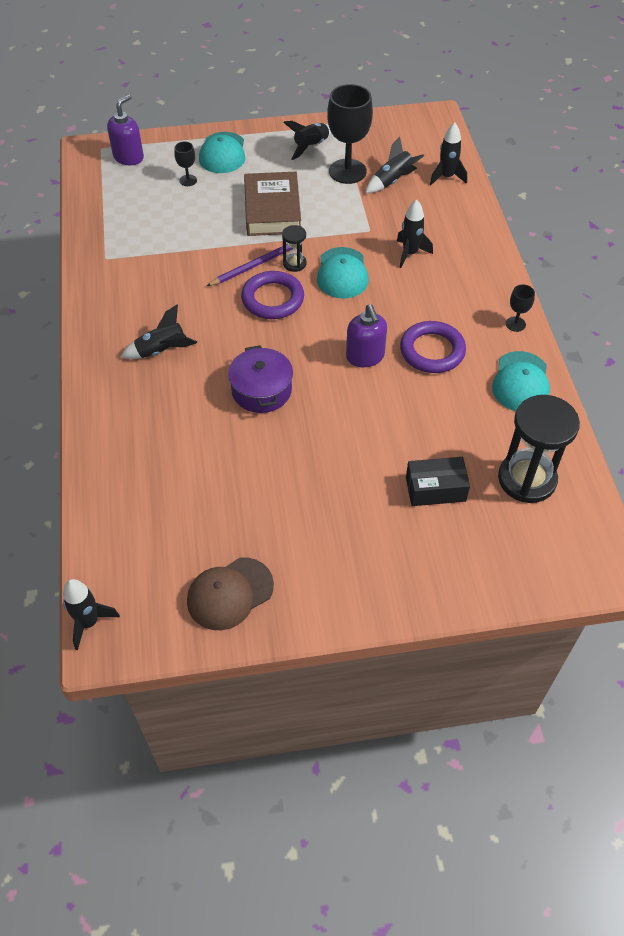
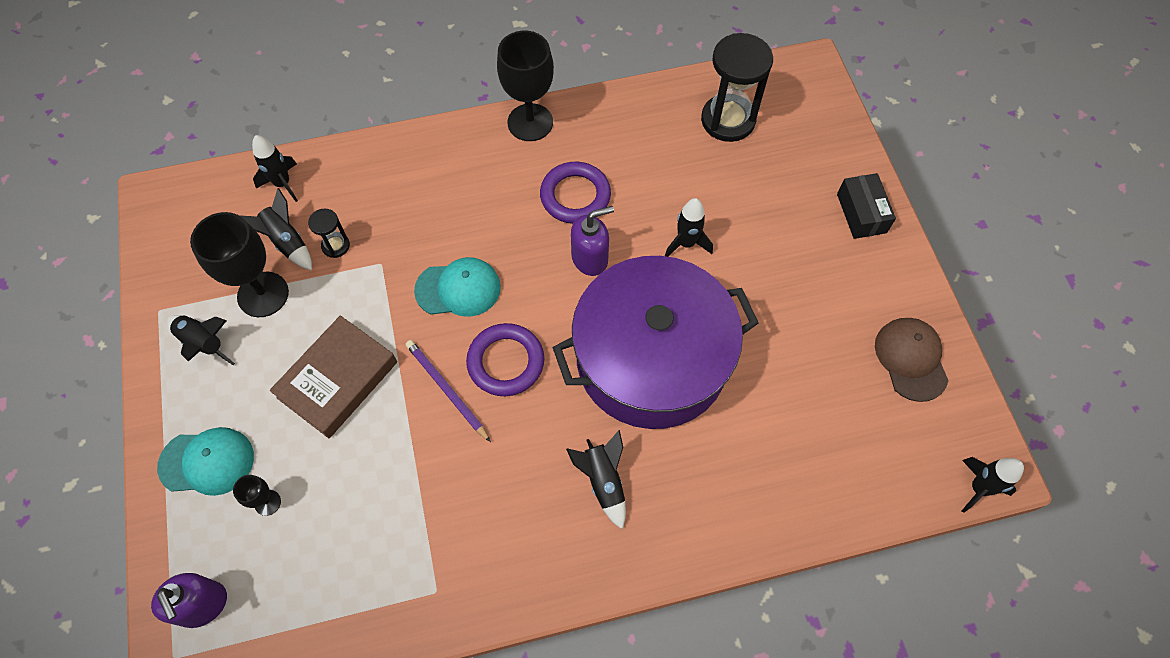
camera: 95 degrees left, 10 degrees up
purple soap dispenser [107,94,144,165] -> purple soap dispenser turned 150 degrees counterclockwise [151,573,227,628]
brown cap [187,557,274,630] -> brown cap turned 150 degrees counterclockwise [875,318,949,402]
purple pot [228,345,293,413] -> purple pot [553,256,759,429], size x2.19
brown book [244,172,301,236] -> brown book turned 45 degrees counterclockwise [270,316,397,438]
black hourglass [282,225,306,272] -> black hourglass moved to [308,209,350,258]
black rocket [397,199,433,268] -> black rocket moved to [665,198,713,257]
black box [406,457,470,506] -> black box moved to [837,173,896,239]
turquoise cap [492,351,550,411] -> none
black goblet [506,284,535,332] -> black goblet [497,31,554,141], size x2.16

